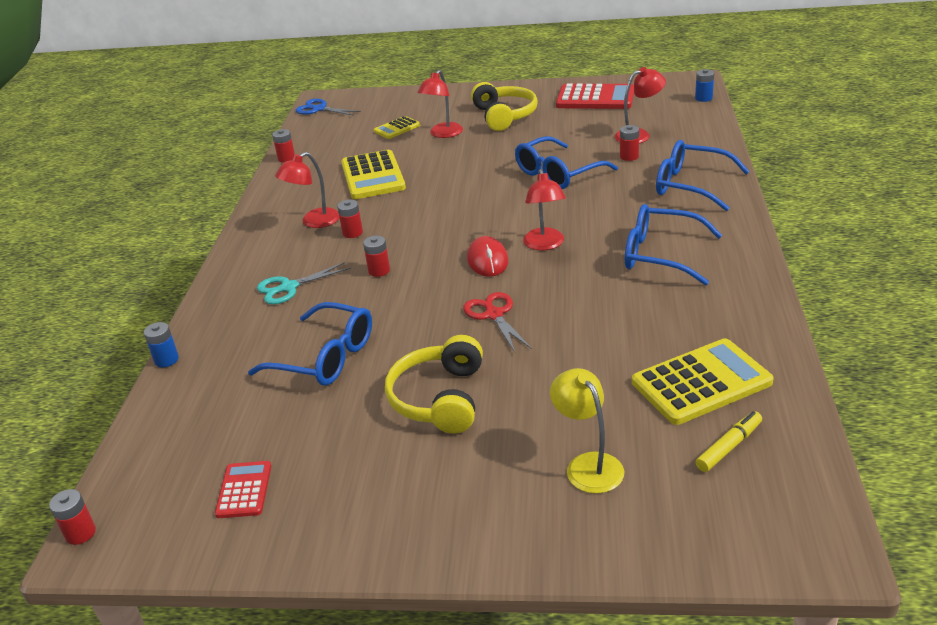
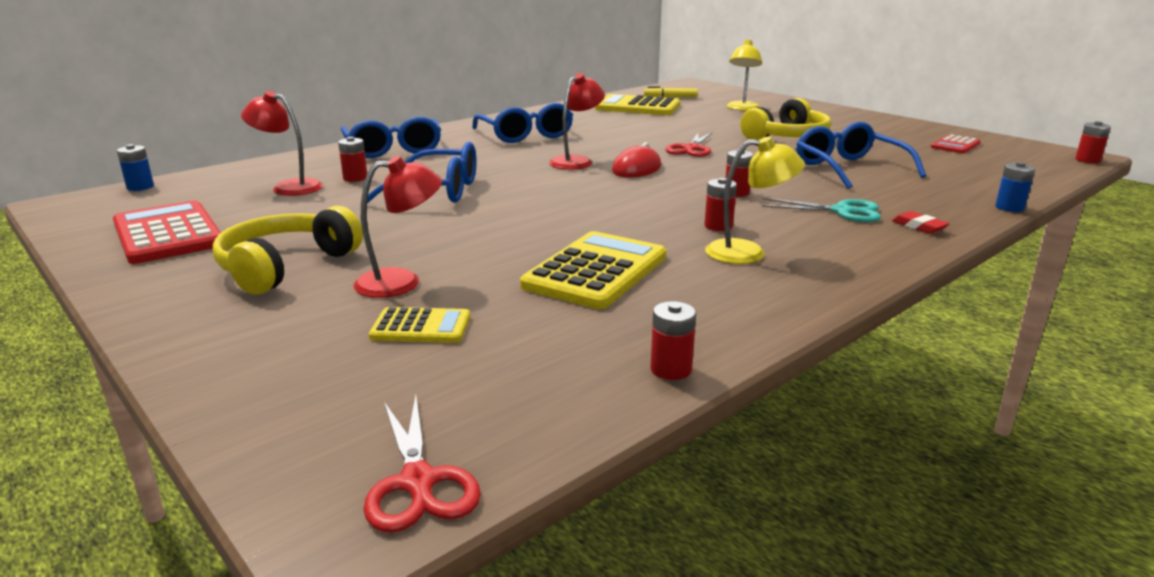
camera: 140 degrees left, 10 degrees down
red lamp [275,152,339,228] -> yellow lamp [705,136,805,264]
blue scissors [295,99,361,116] -> red scissors [364,395,481,533]
none -> red eraser [892,211,950,234]

